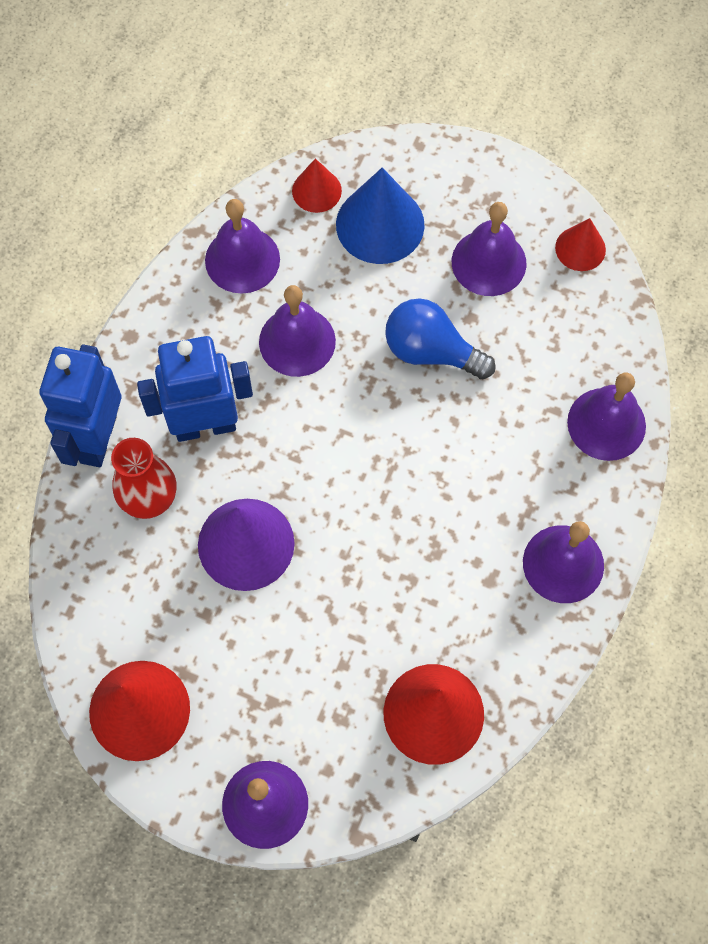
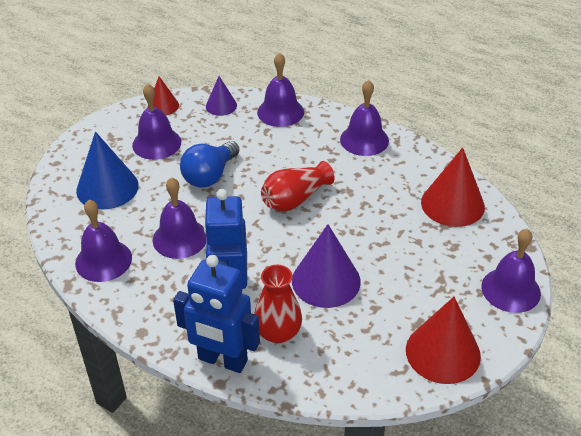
camera: 80 degrees left, 25 degrees down
red cone [292,158,342,213] -> none
none -> purple cone [206,76,237,116]
none -> red vase [261,161,335,211]

